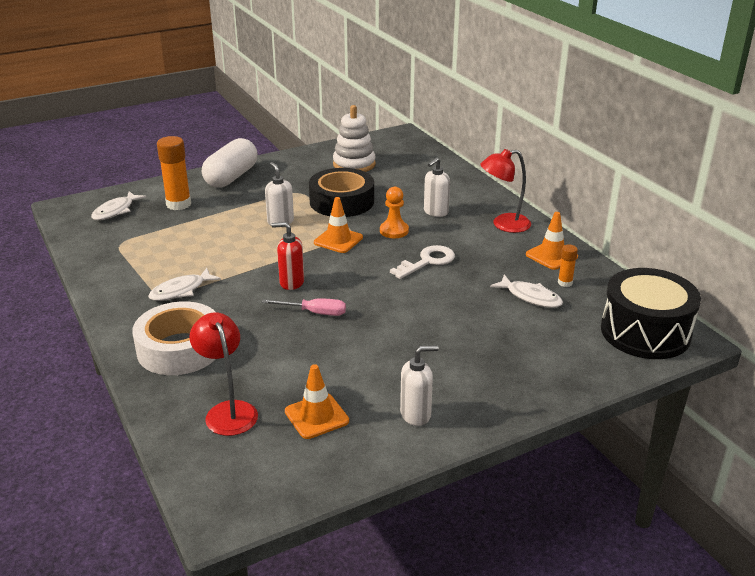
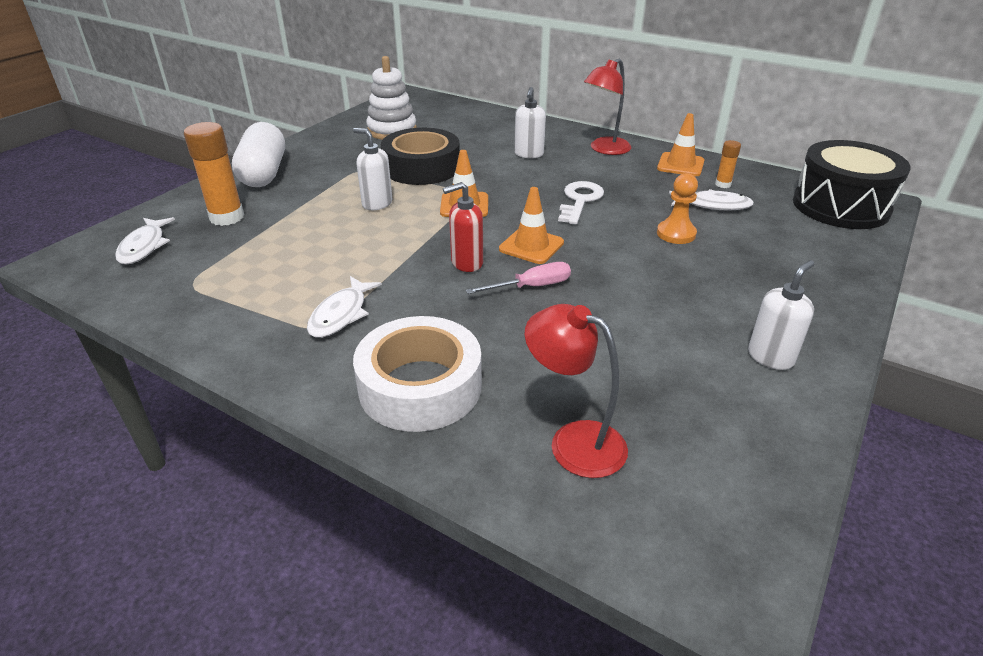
camera: 30 degrees left, 5 degrees up
orange traffic cone [285,364,349,439] -> orange traffic cone moved to [499,187,564,264]
orange pawn [380,187,409,238] -> orange pawn moved to [657,173,698,244]

